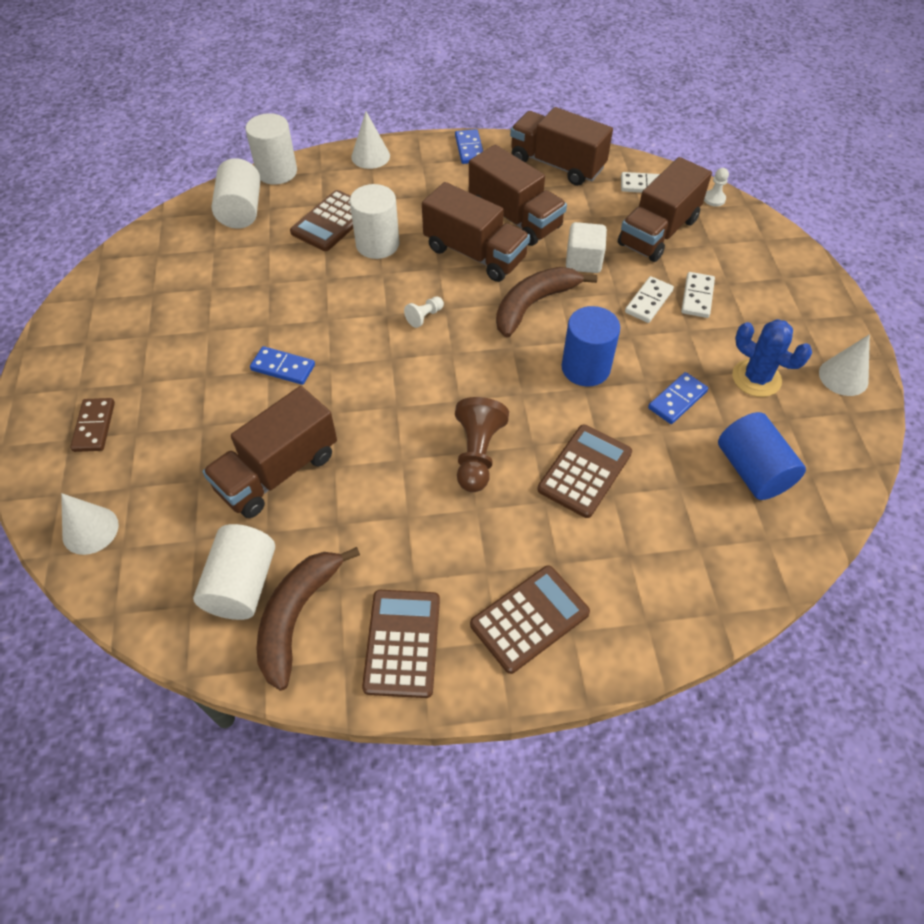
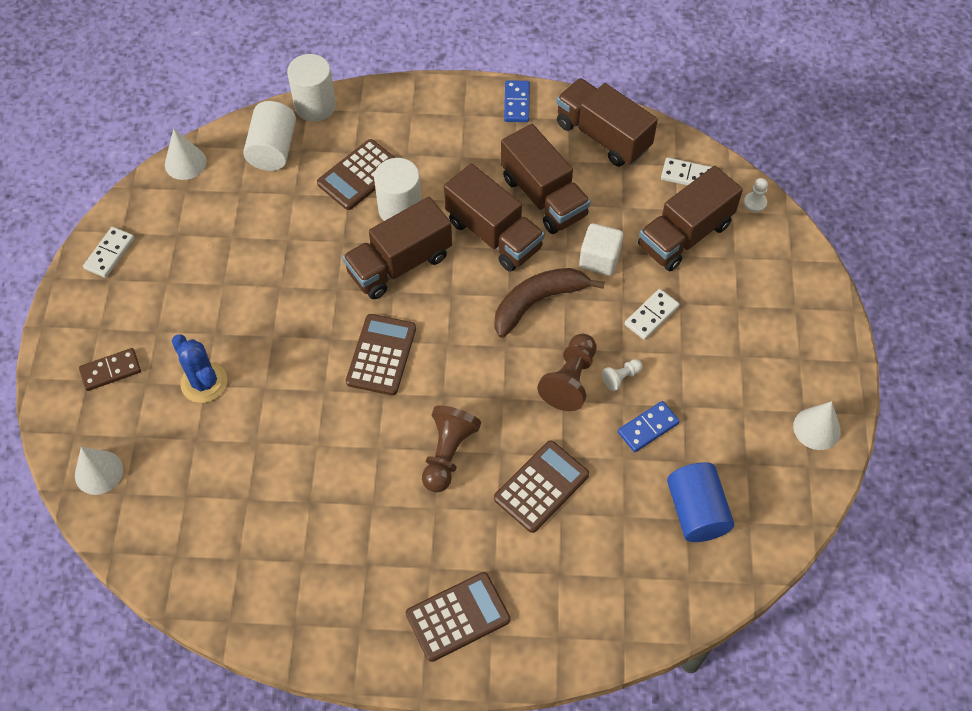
camera: 10 degrees right, 5 degrees up
brown domino [70,398,115,452] -> brown domino turned 60 degrees clockwise [79,348,141,391]
white cylinder [193,524,275,620] -> none
brown truck [202,386,337,518] -> brown truck moved to [343,197,452,299]
blue domino [250,346,315,385] -> none
brown banana [256,547,360,691] -> none
white cone [351,111,390,169] -> white cone moved to [165,129,207,180]
brown calculator [362,590,440,698] -> brown calculator moved to [346,314,416,396]
white pawn [404,296,444,328] -> white pawn moved to [602,359,643,391]
blue cylinder [561,306,620,387] -> brown pawn [537,334,597,411]
white domino [681,272,715,318] -> white domino moved to [83,227,134,278]
blue cactus [732,319,812,397] -> blue cactus moved to [172,334,227,403]

